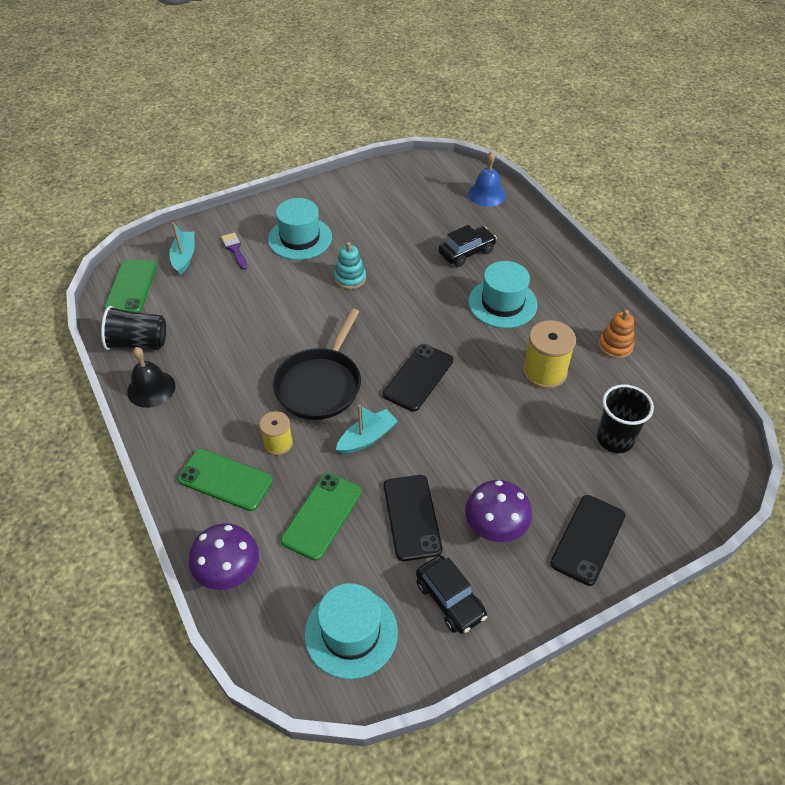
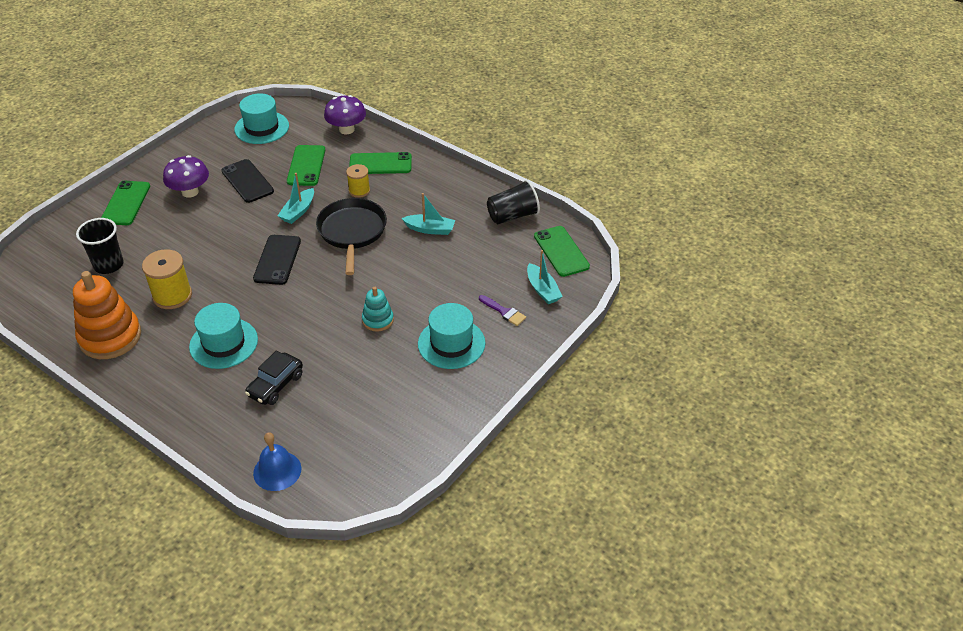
camera: 155 degrees right, 5 degrees down
black bell [127,347,175,408] -> none
black car [416,555,487,634] -> none
black phone [550,495,625,586] -> green phone [101,181,150,225]
orange stacking toy [598,310,635,359] -> orange stacking toy [73,271,141,359], size x1.90
none -> turquoise boat [402,193,455,235]

